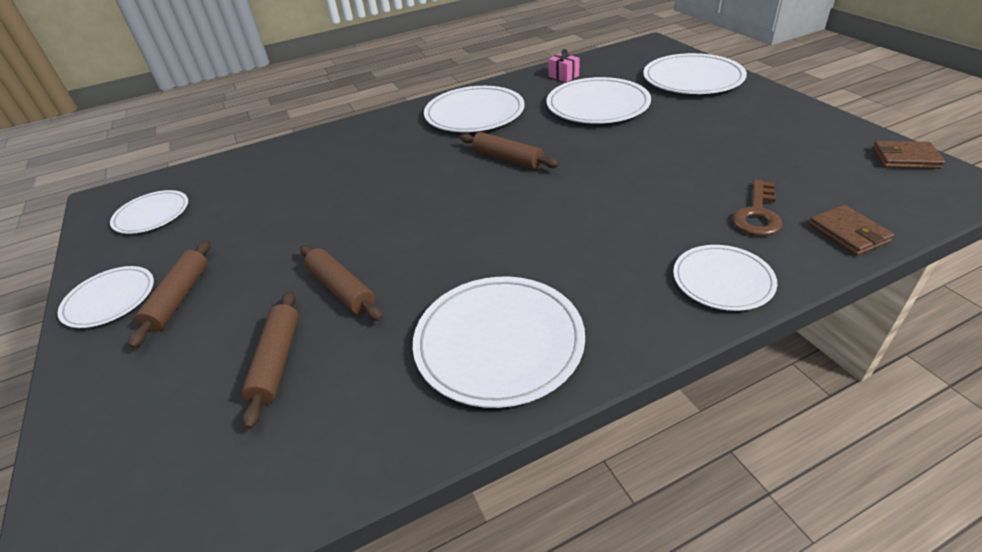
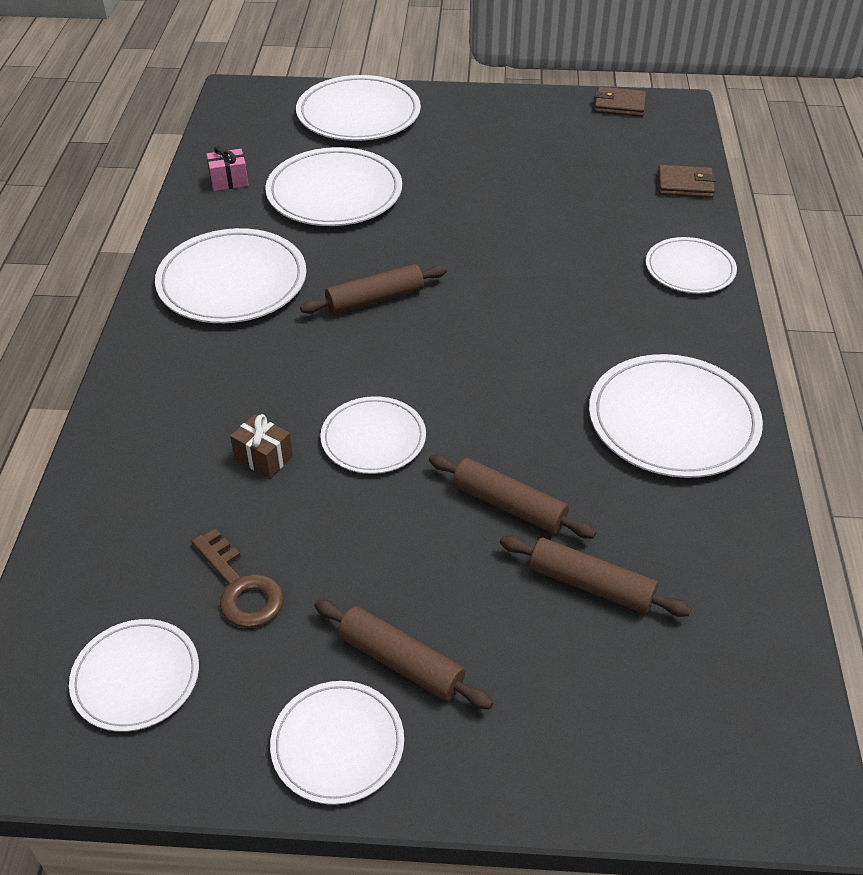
camera: 65 degrees left, 5 degrees up
brown rolling pin [300,245,383,321] -> brown rolling pin turned 45 degrees clockwise [429,455,596,539]
brown key [732,180,782,236] -> brown key moved to [191,528,284,628]
brown wallet [873,141,945,169] -> brown wallet turned 60 degrees clockwise [594,87,646,117]
none -> brown gift [230,414,293,478]
none -> white plate [320,396,426,474]

